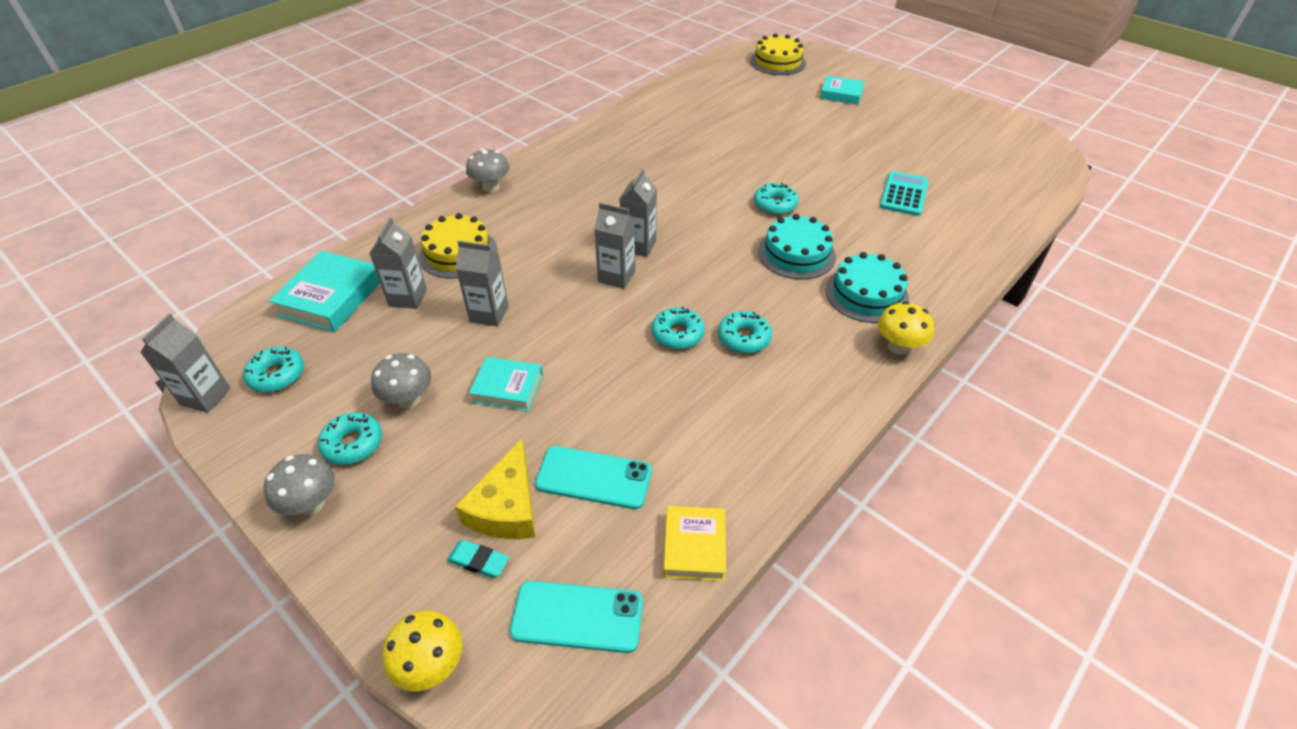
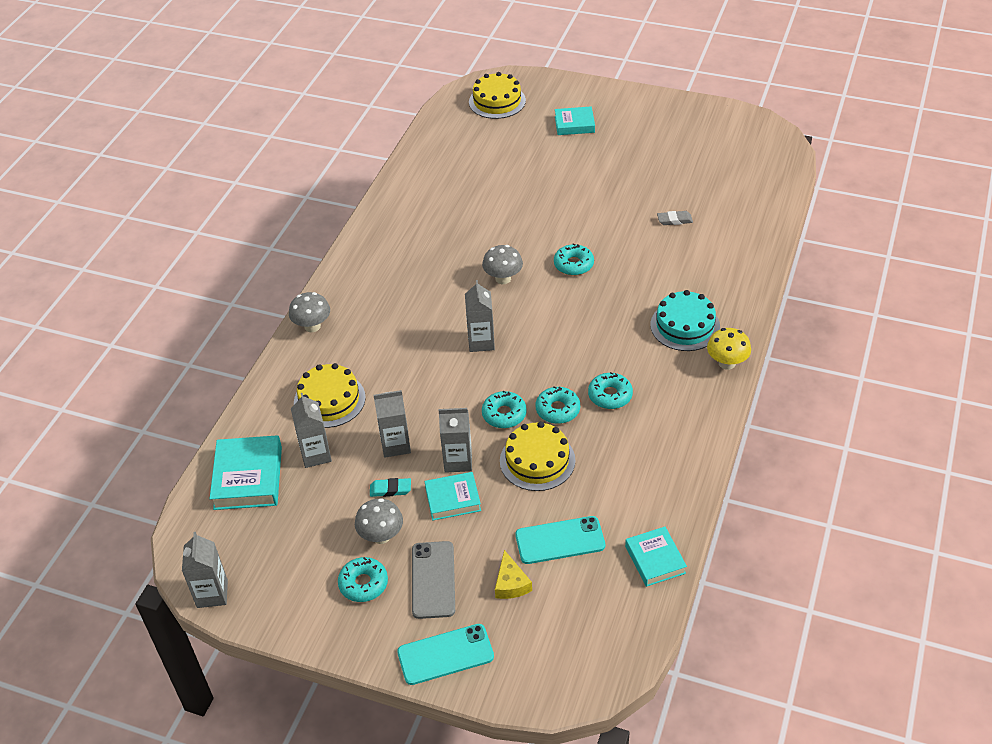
camera: 20 degrees left, 0 degrees up
turquoise donut [243,347,304,393] -> turquoise donut moved to [482,391,527,428]
grey mushroom [264,454,335,515] -> grey mushroom moved to [482,245,523,284]
yellow mushroom [382,611,462,691] -> none
turquoise eraser [447,540,509,578] -> turquoise eraser moved to [370,478,411,497]
yellow cheese [455,439,535,539] -> yellow cheese [495,550,532,599], size x0.64
turquoise phone [510,581,643,653] -> turquoise phone moved to [397,624,494,685]
grey carton [594,202,635,289] -> grey carton moved to [438,408,472,473]
yellow book [663,506,726,581] -> turquoise book [625,527,687,587]
turquoise cake [758,214,836,279] -> none
turquoise calculator [880,171,929,216] -> grey eraser [657,211,693,225]
none -> grey phone [412,541,455,619]
none -> yellow cake [500,421,575,491]

